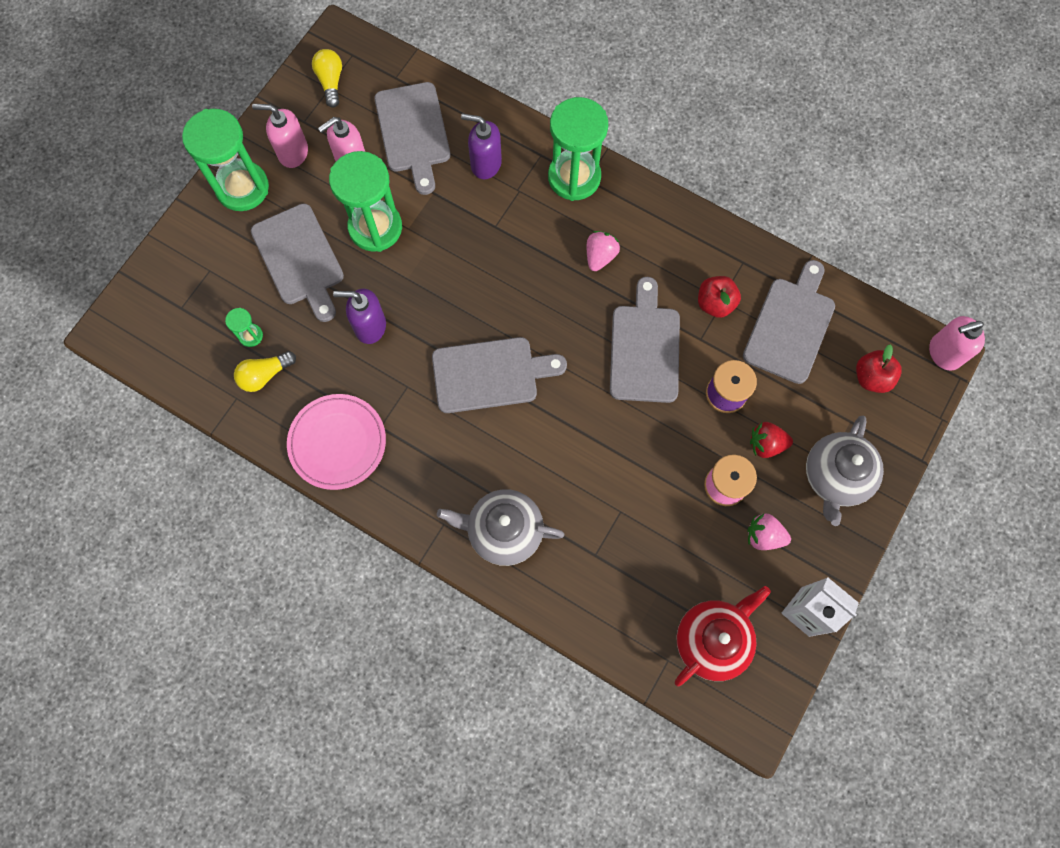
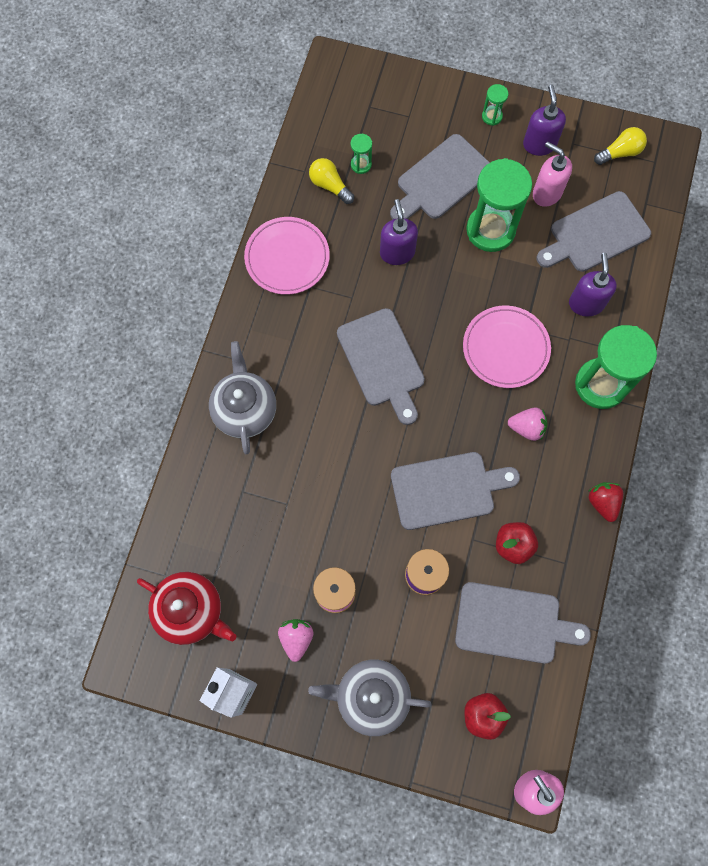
camera: 75 degrees right, 0 degrees up
green hourglass [182,109,269,211] -> green hourglass [482,84,508,126], size x0.44
pink soap dispenser [252,104,308,168] -> purple soap dispenser [523,85,566,156]
red strawberry [750,422,793,458] -> red strawberry moved to [588,482,623,522]
none -> pink plate [463,306,551,388]

